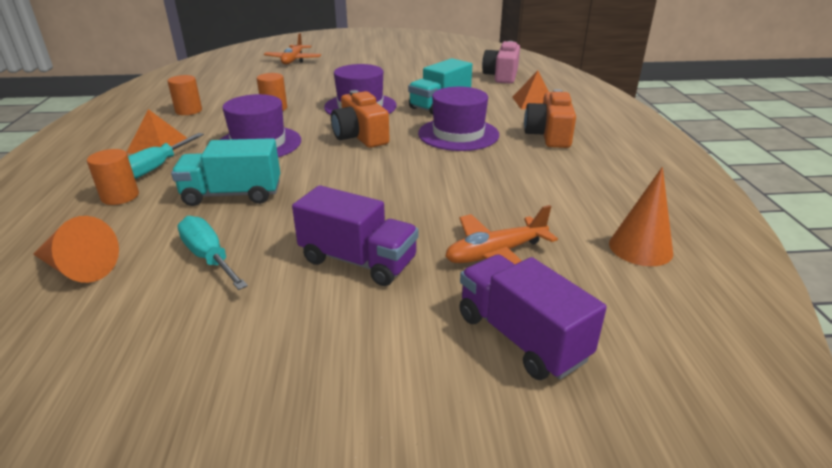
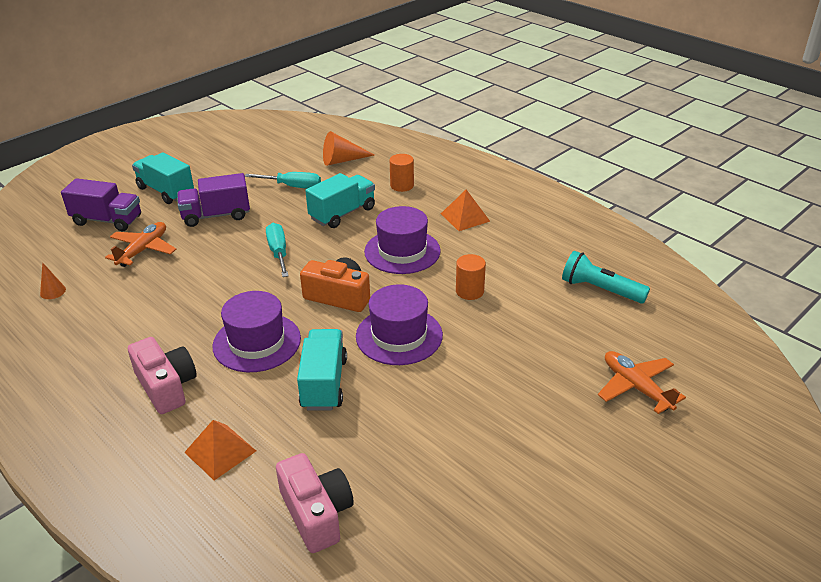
camera: 140 degrees right, 5 degrees up
turquoise screwdriver [128,133,204,179] -> turquoise screwdriver moved to [266,223,289,277]
orange cylinder [167,75,202,115] -> none
orange camera [524,89,576,148] -> pink camera [128,337,197,414]
orange cone [609,167,673,266] -> orange cone [40,262,66,299], size x0.58
none -> turquoise truck [132,152,194,204]
none -> turquoise flashlight [562,251,650,303]

